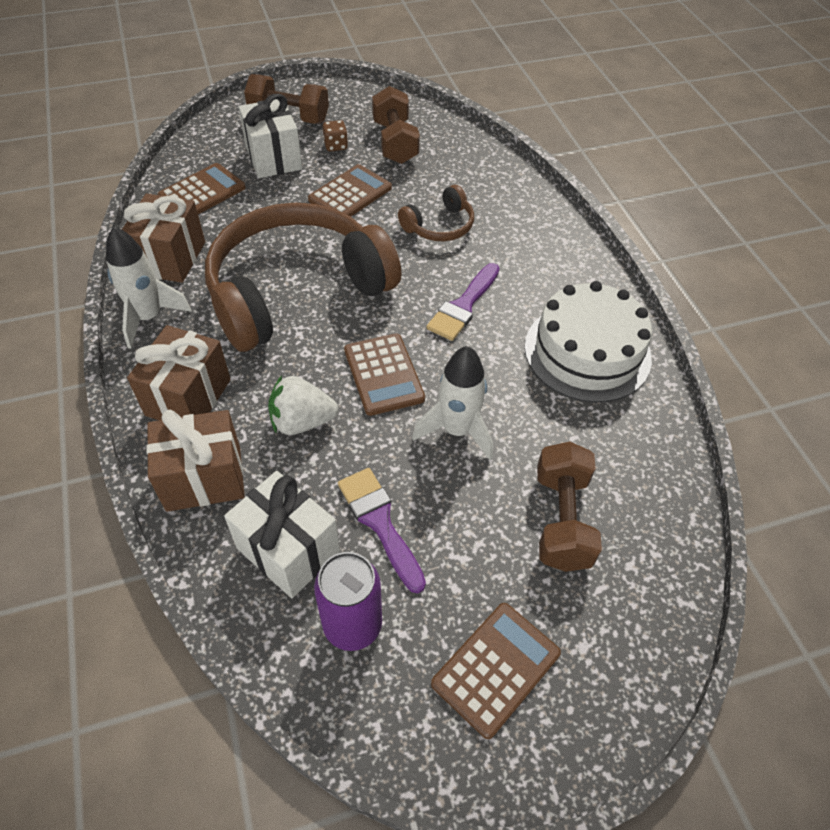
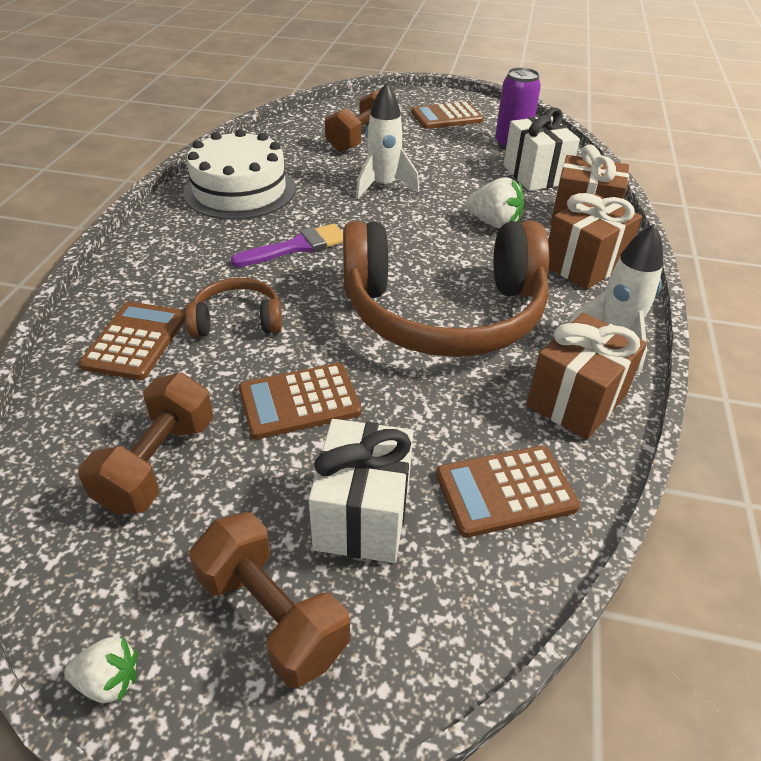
camera: 150 degrees left, 10 degrees down
brown dice [322,120,348,151] -> none
purple brush [338,468,426,593] -> none
brown calculator [344,333,425,416] -> brown calculator moved to [79,302,185,380]
none -> white strawberry [64,636,138,703]

